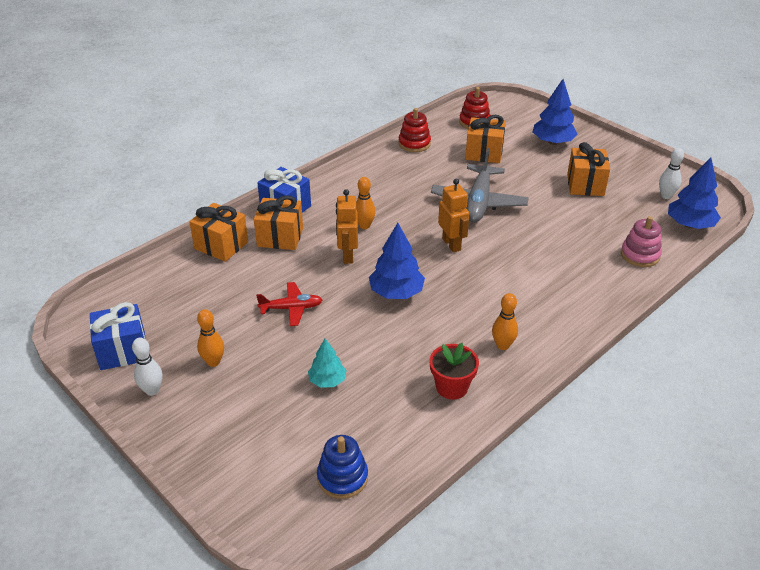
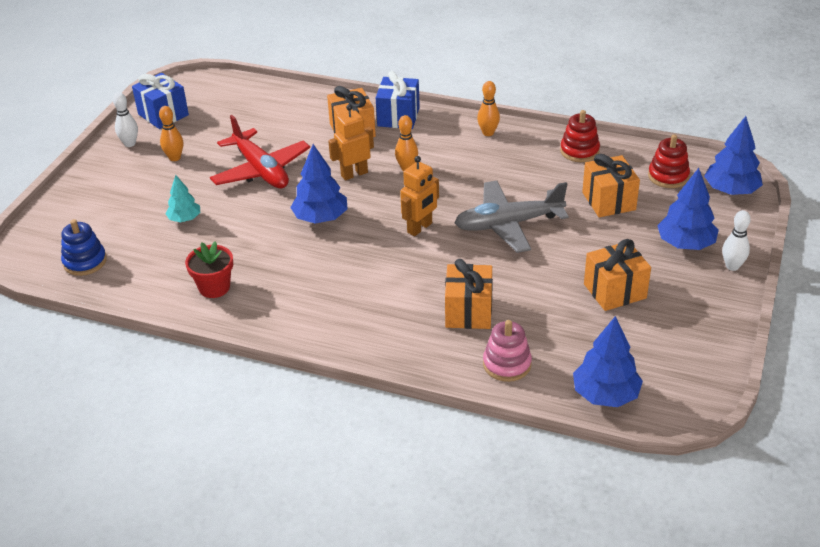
camera: 65 degrees right, 0 degrees up
orange gift [189,203,248,262] -> orange gift moved to [445,259,493,329]
red plane [256,282,322,326] -> red plane [210,115,310,188], size x1.75
orange bowling pin [492,293,518,350] -> orange bowling pin moved to [477,81,500,136]
white bowling pin [659,148,684,199] -> white bowling pin moved to [722,210,751,271]
none -> blue tree [704,116,763,195]

